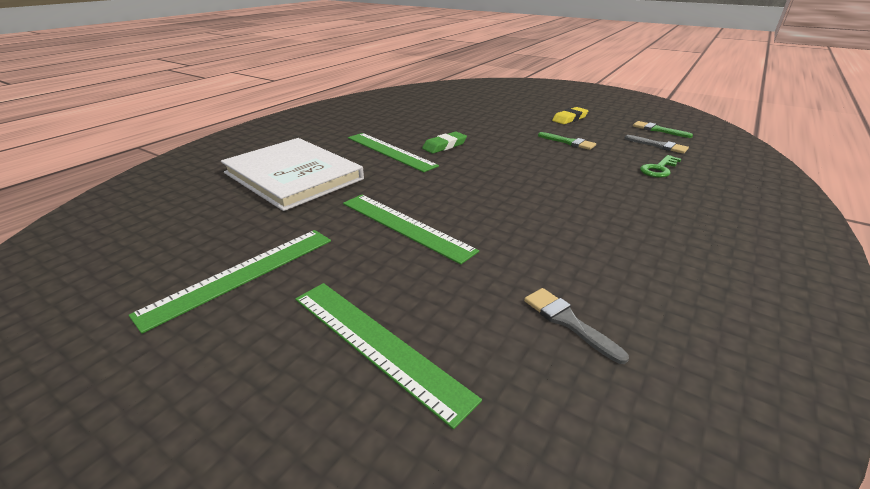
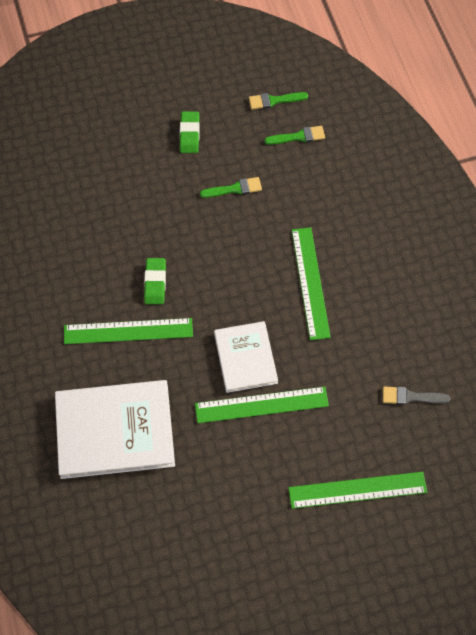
camera: 50 degrees left, 30 degrees up
green ruler [129,230,331,334] -> green ruler moved to [292,227,331,340]
yellow eraser [552,107,589,124] -> green eraser [180,111,200,153]
grey brush [624,135,689,154] -> green brush [265,126,325,145]
green key [640,155,681,178] -> none
none -> white book [214,321,278,393]

